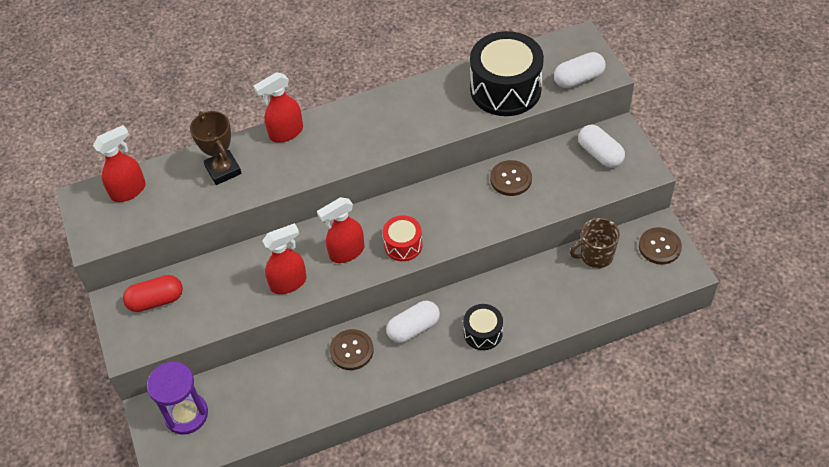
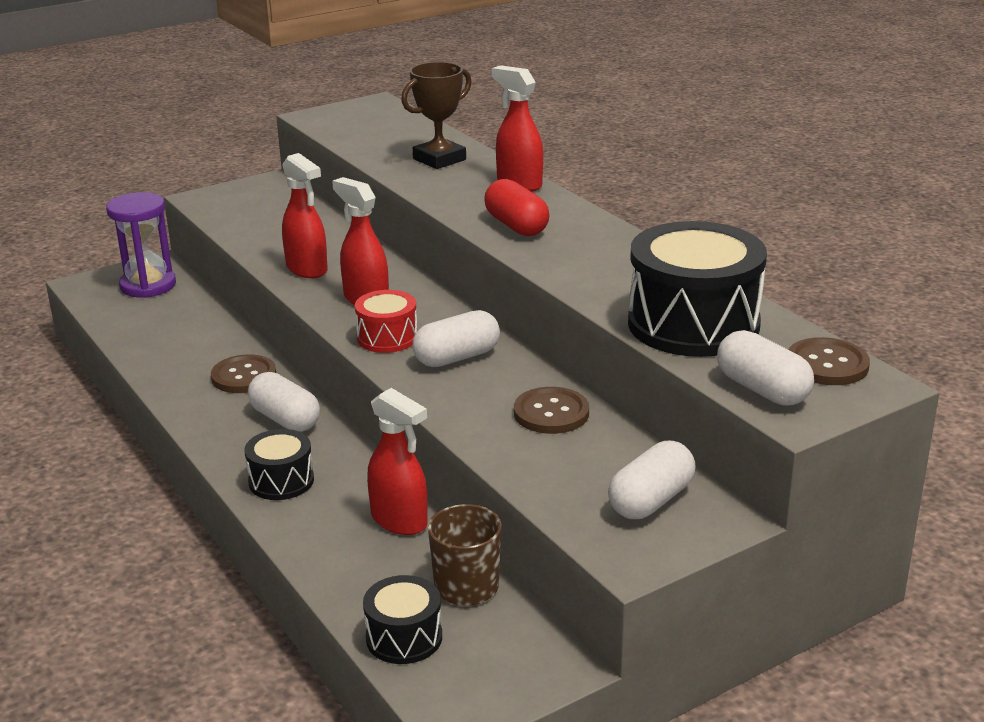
camera: 75 degrees right, 25 degrees down
red spray bottle [93,125,146,202] -> red spray bottle moved to [367,388,428,535]
red capsule [123,275,183,312] -> red capsule moved to [484,179,550,236]
brown button [639,227,682,264] -> brown button moved to [788,337,870,385]
none -> black drum [363,575,442,664]
none -> white capsule [412,310,500,367]

